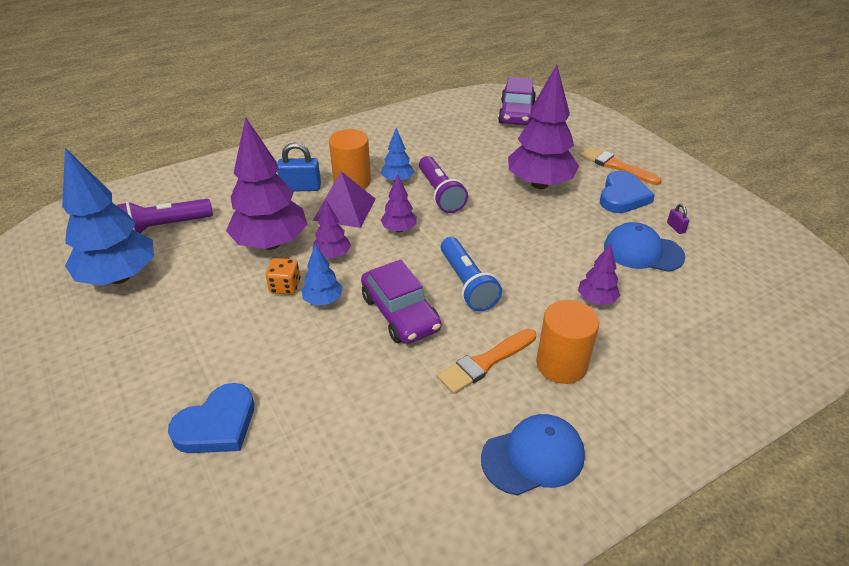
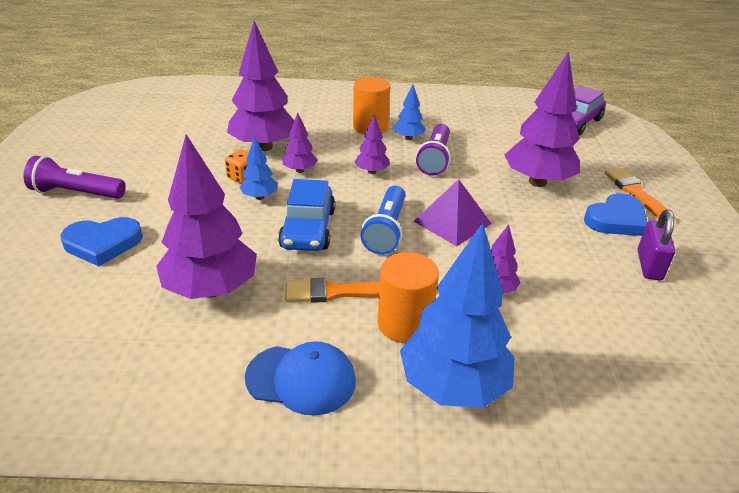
camera: 30 degrees right, 5 degrees down
blue tree [62,148,154,285] -> blue tree moved to [400,222,514,408]
purple flashlight [117,199,213,233] -> purple flashlight moved to [24,156,126,199]
blue padlock [277,143,321,192] -> none
purple pyramid [313,171,375,228] -> purple pyramid moved to [414,179,492,246]
purple car [361,260,441,344] -> blue car [278,179,335,251]
blue cap [604,222,685,272] -> none
purple padlock [667,204,690,234] -> purple padlock [638,209,675,280], size x1.97
none -> purple tree [156,134,257,299]

